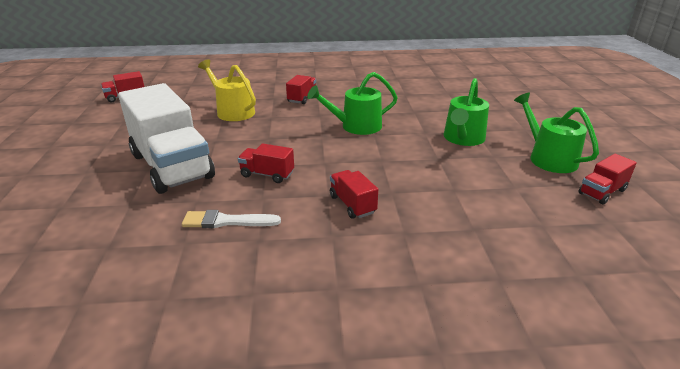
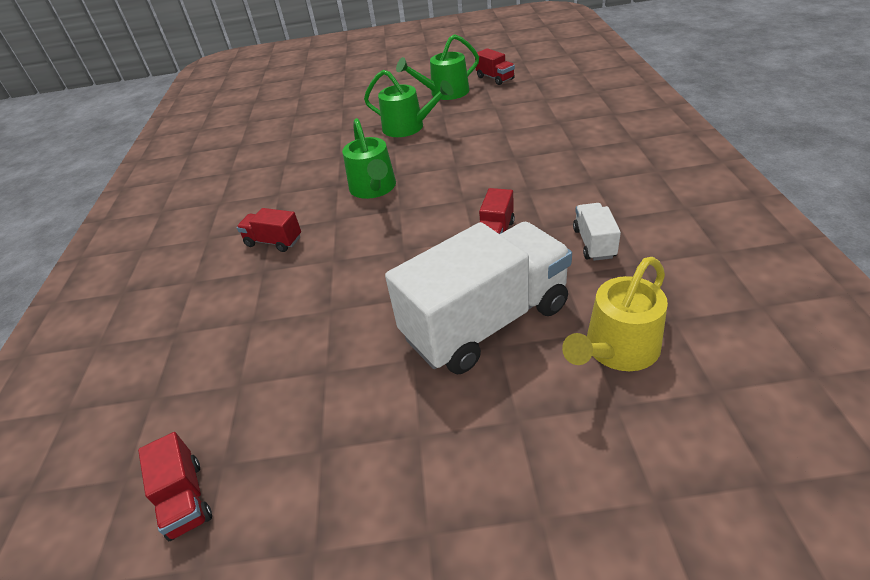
camera: 85 degrees left, 10 degrees up
white brush [182,210,281,228] -> white truck [573,203,621,261]
yellow watering can [198,59,256,121] -> yellow watering can moved to [562,257,668,371]
red truck [330,170,378,219] -> none

